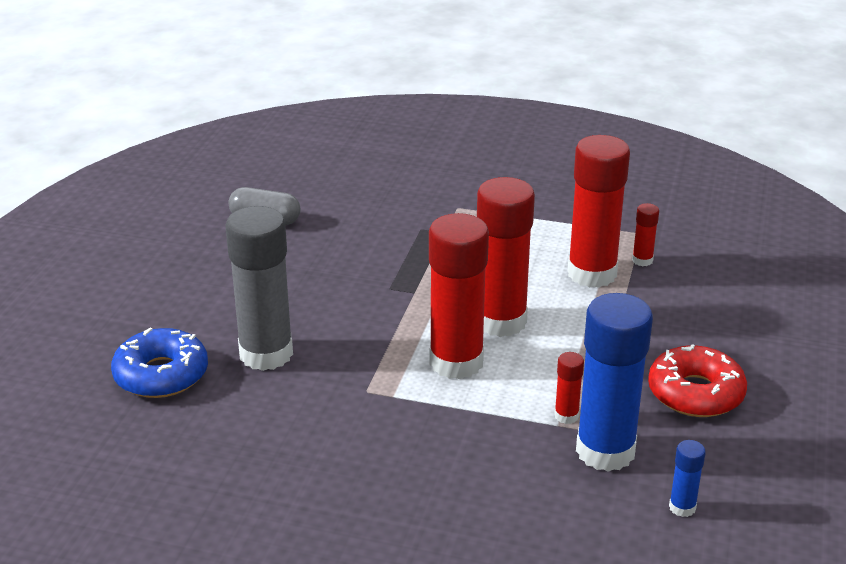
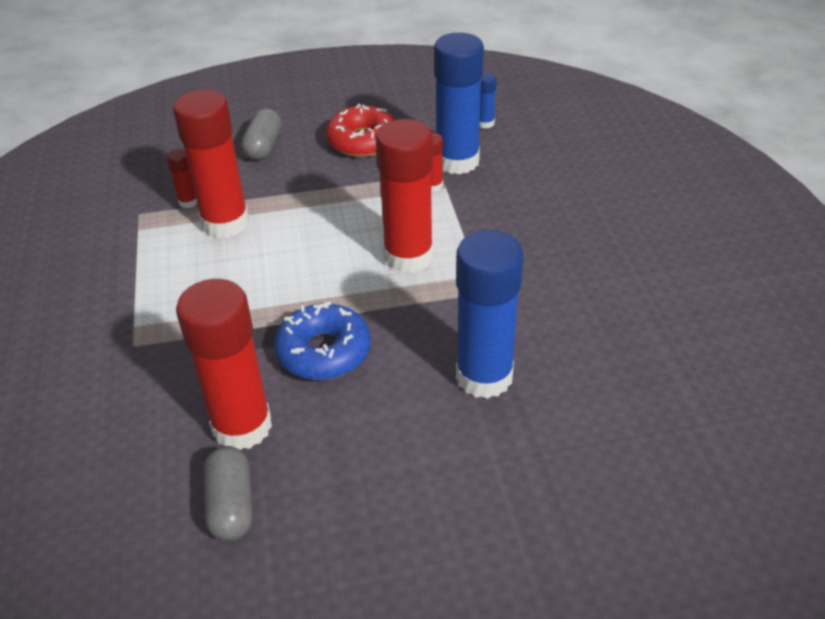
camera: 115 degrees left, 10 degrees up
blue donut [111,327,208,398] -> blue donut moved to [274,302,371,380]
grey glue stick [225,206,293,371] -> blue glue stick [456,230,524,399]
red glue stick [477,177,535,337] -> red glue stick moved to [176,279,272,450]
none -> grey capsule [241,108,281,160]

